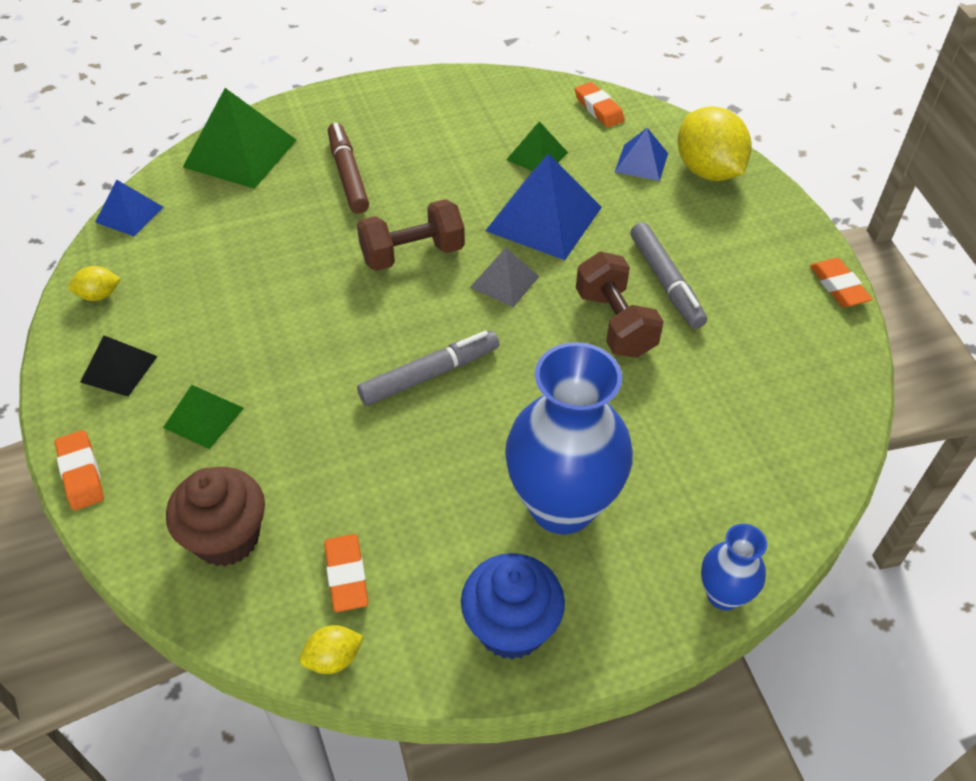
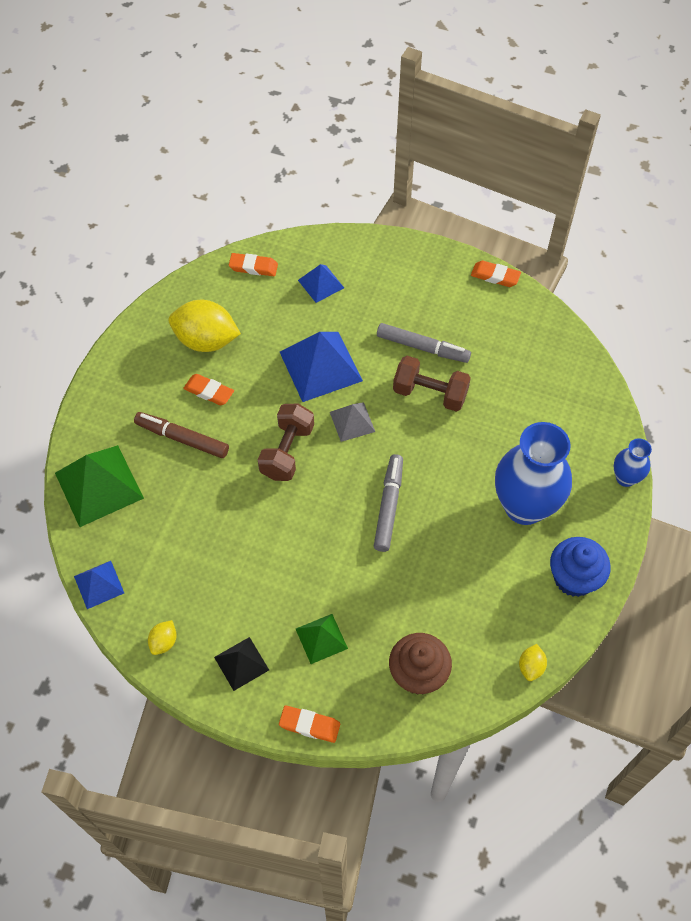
camera: 50 degrees left, 10 degrees up
orange eraser [324,534,368,612] -> orange eraser moved to [183,374,234,405]
green pyramid [506,121,568,171] -> none
yellow lemon [678,106,752,181] -> yellow lemon moved to [169,300,241,352]

